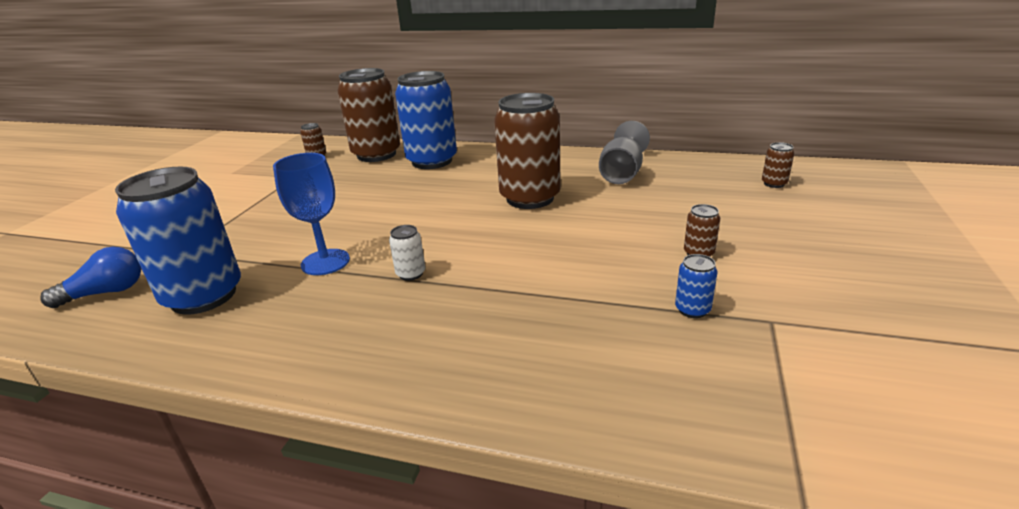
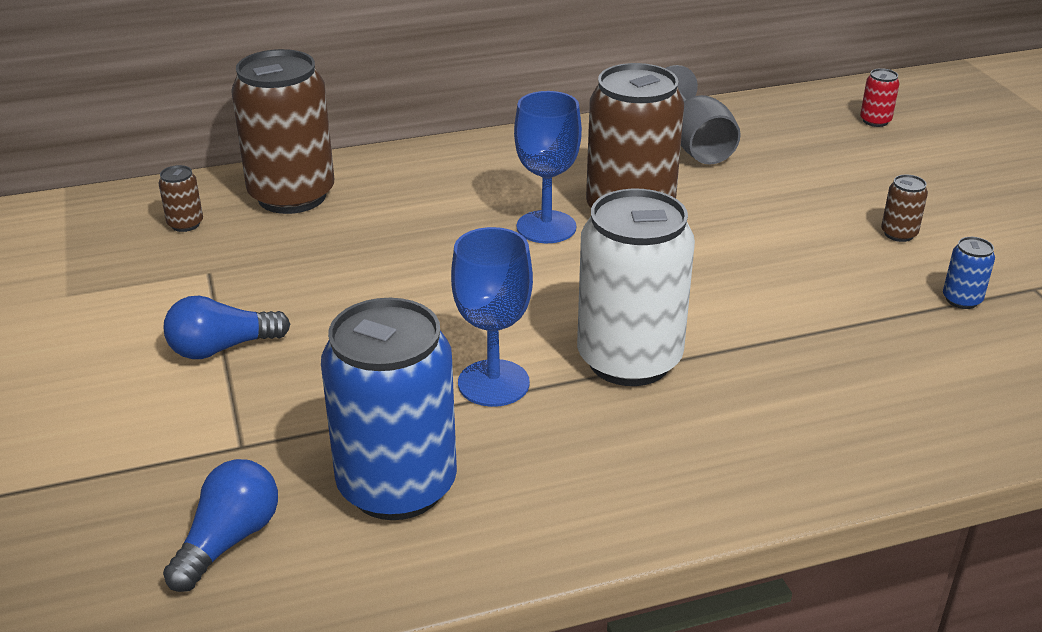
camera: 35 degrees left, 5 degrees up
white can [389,225,426,281] -> white can [577,189,695,386], size x2.49
blue can [395,71,457,169] -> none
brown can [762,142,794,188] -> red can [860,68,899,127]
none -> blue light bulb [164,296,290,359]
none -> blue goblet [514,91,582,243]

